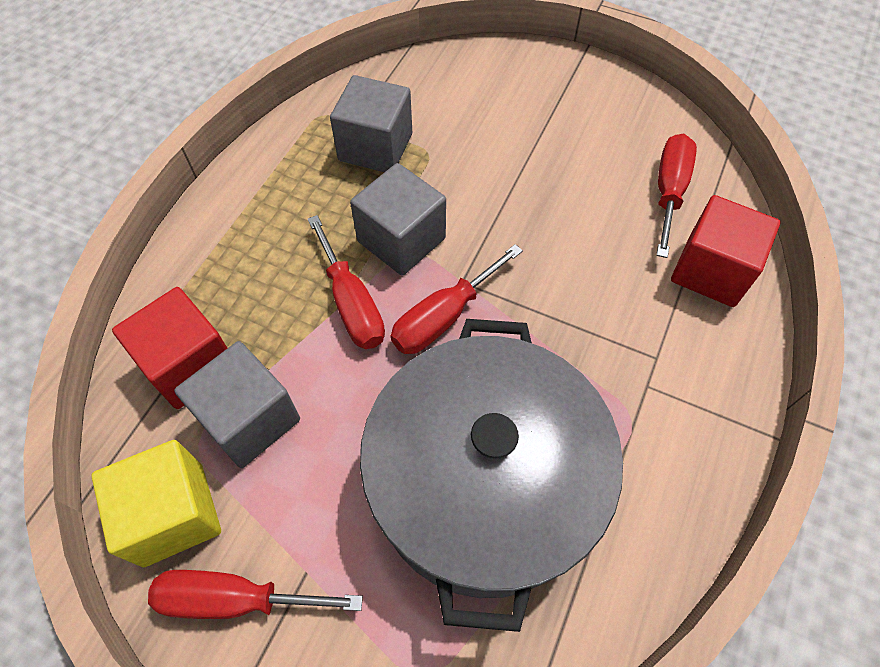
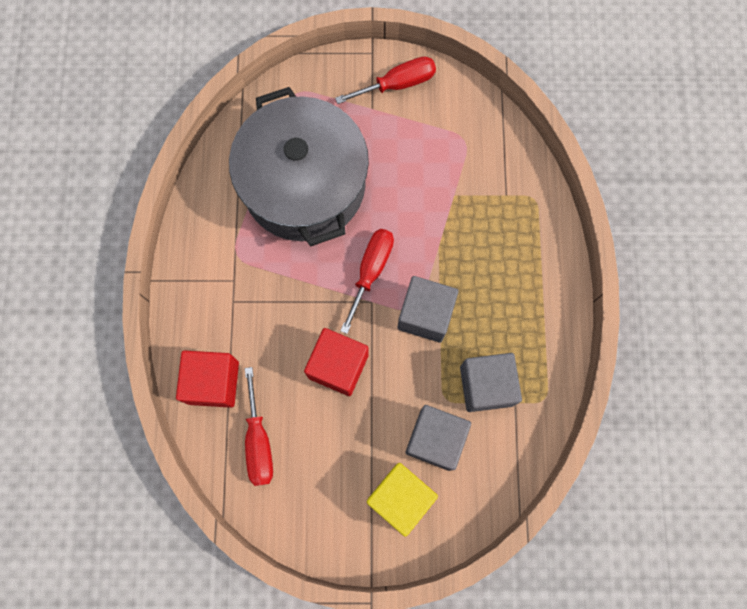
camera: 155 degrees right, 15 degrees up
yellow cube [91,440,221,567] -> yellow cube moved to [367,463,438,537]
red cube [112,287,227,409] -> red cube moved to [304,328,369,396]
grey cube [174,341,300,468] -> grey cube moved to [406,405,471,471]
red screwdriver [308,215,385,349] -> none

